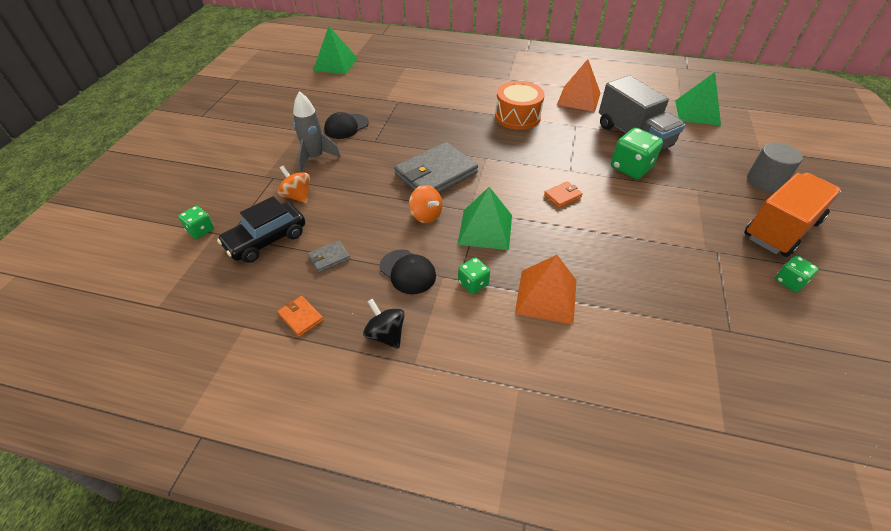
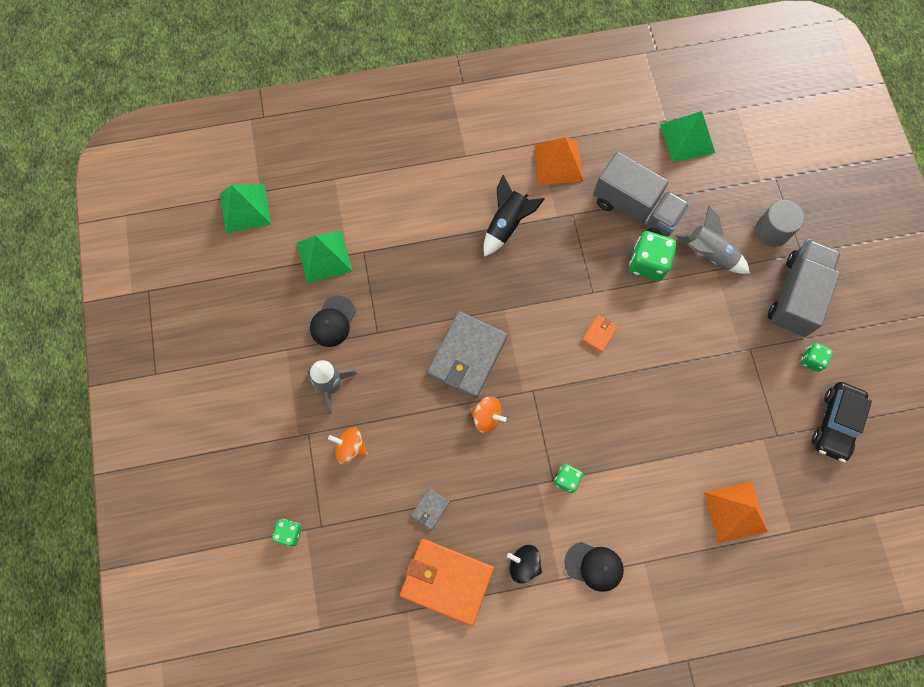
camera: 25 degrees left, 25 degrees up
black car [217,196,305,263] -> black car moved to [812,382,872,462]
orange wallet [277,296,324,337] -> orange wallet [400,539,494,626], size x2.30
black cap [379,249,436,294] -> black cap moved to [564,542,624,592]
green pyramid [458,187,512,250] -> green pyramid moved to [297,230,353,284]
orange drum [495,81,545,130] -> black rocket [483,175,544,257]
orange pyramid [515,255,576,325] -> orange pyramid moved to [704,482,768,543]
orange truck [744,173,841,257] -> grey truck [768,239,841,337]
none -> grey rocket [675,206,750,274]

